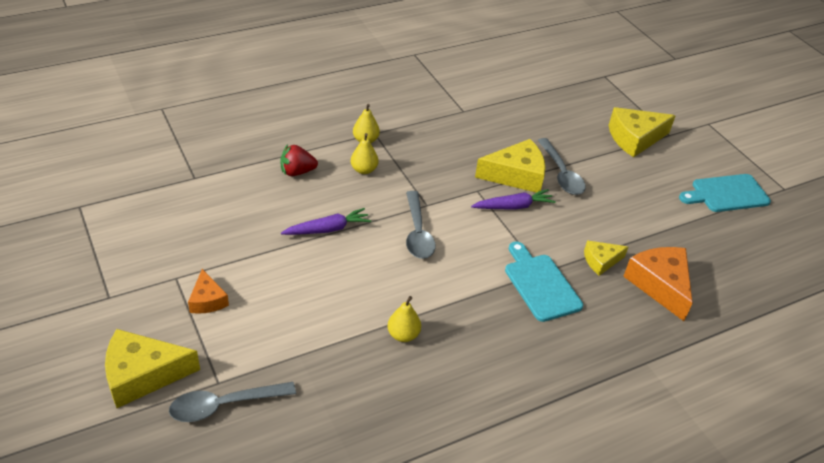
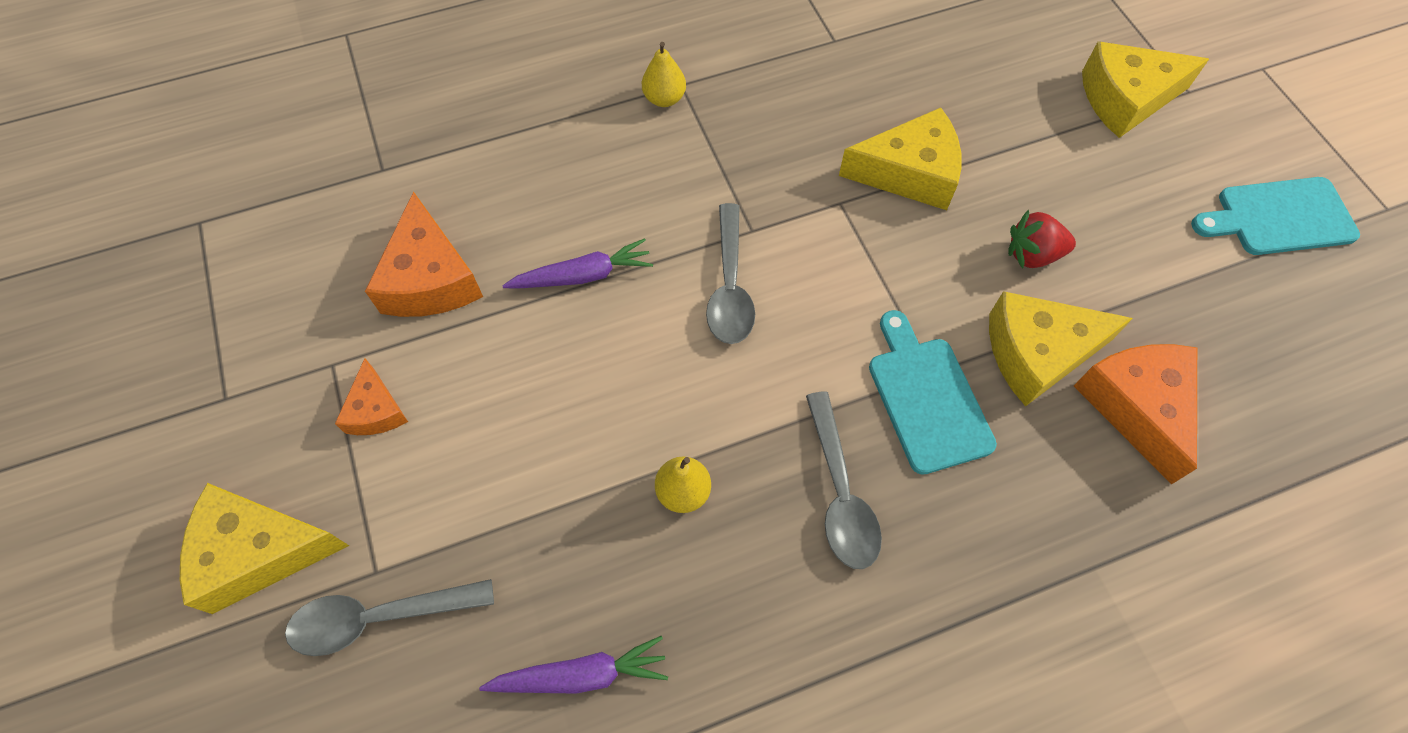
camera: 10 degrees right, 20 degrees up
red strawberry [280,144,318,176] -> red strawberry moved to [1008,209,1076,269]
yellow pear [351,133,378,174] -> none
purple carrot [471,189,556,210] -> purple carrot moved to [479,636,668,694]
grey spoon [537,138,586,195] -> grey spoon moved to [806,392,882,569]
yellow cheese [584,240,628,276] -> yellow cheese [989,291,1133,406], size x1.76
none -> orange cheese [365,191,483,317]

